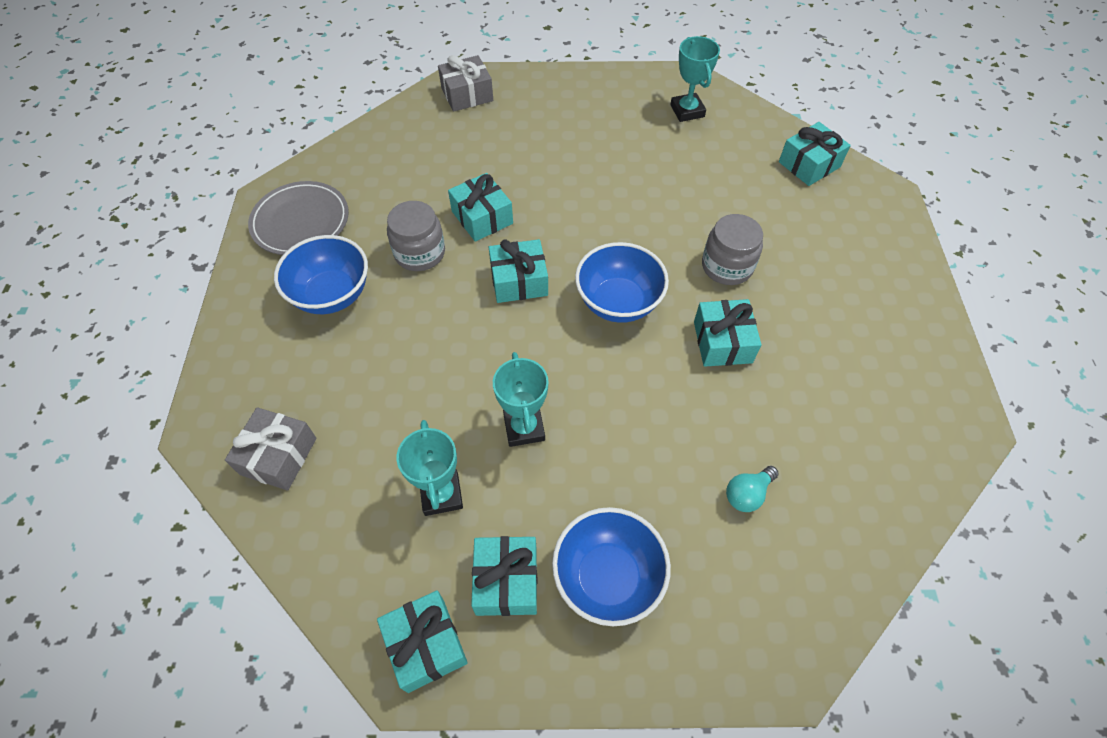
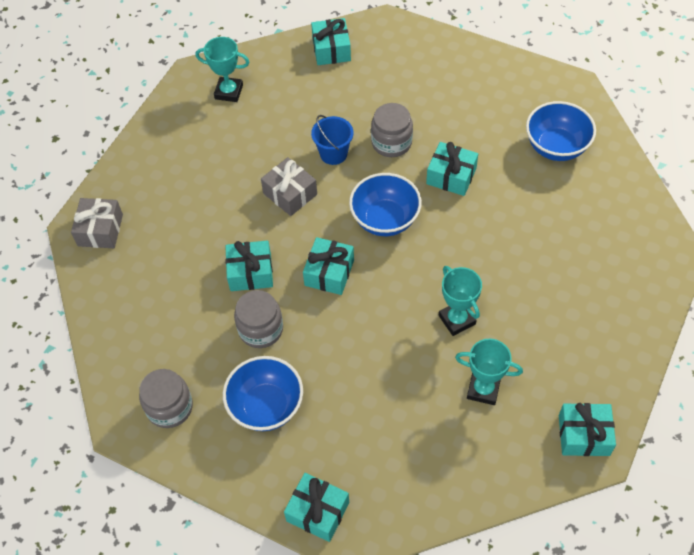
camera: 60 degrees left, 0 degrees up
grey gift [225,407,317,490] -> grey gift moved to [261,157,317,216]
grey plate [248,181,349,255] -> grey jar [139,369,193,428]
turquoise gift [471,536,537,616] -> turquoise gift moved to [284,473,349,542]
turquoise trophy [493,352,548,447] -> turquoise trophy turned 45 degrees clockwise [439,266,482,336]
blue bowl [552,507,671,626] -> blue bowl moved to [526,101,596,161]
turquoise light bulb [726,466,779,512] -> none
none -> blue bucket [311,115,353,165]

